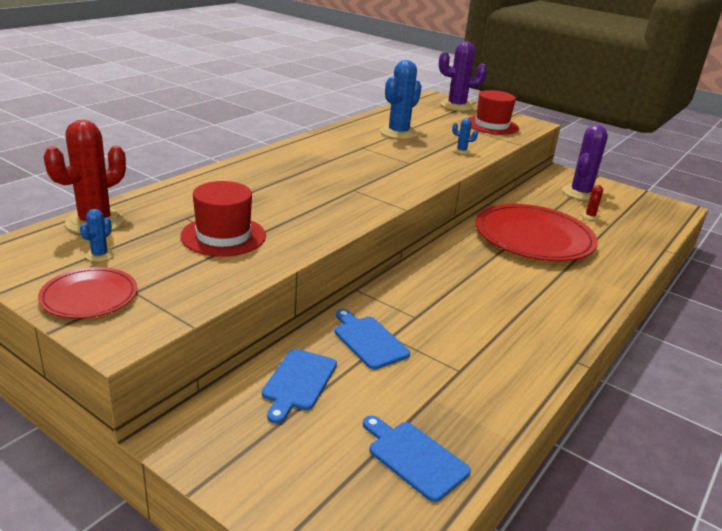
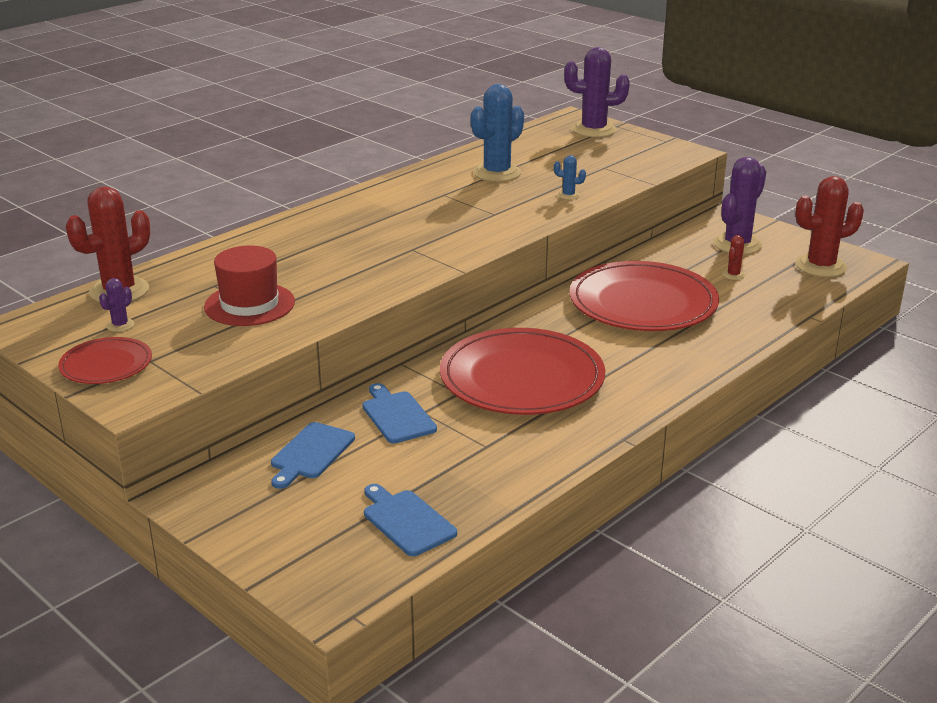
camera: 10 degrees right, 0 degrees up
blue cactus [80,209,114,262] -> purple cactus [99,278,134,332]
red hat [468,90,519,135] -> none
none -> red plate [440,328,605,415]
none -> red cactus [795,176,864,277]

